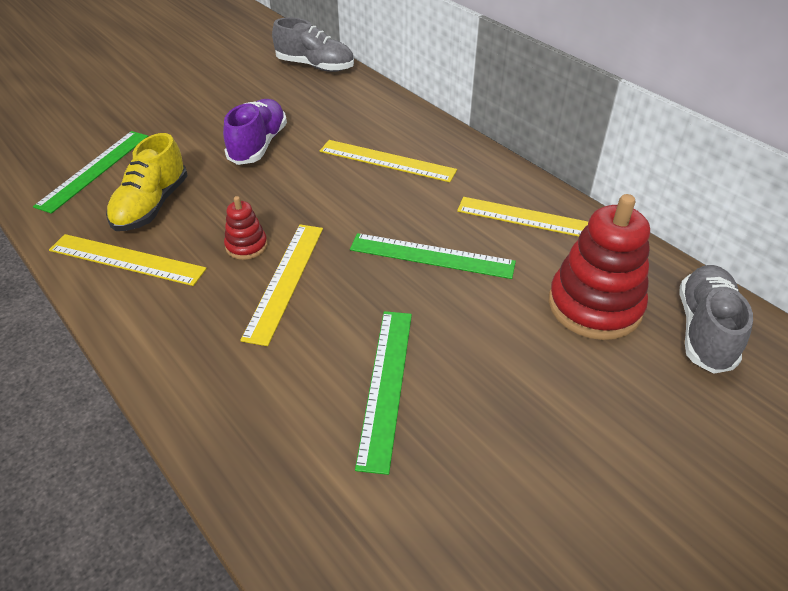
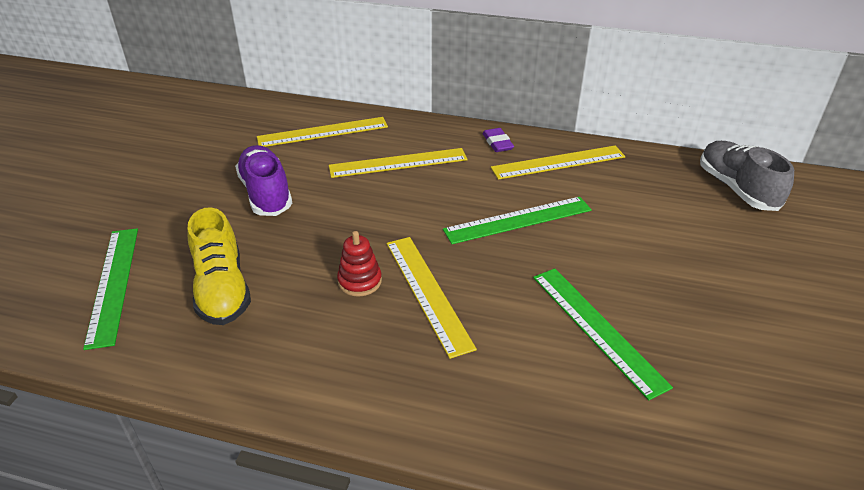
camera: 35 degrees left, 5 degrees down
yellow ruler [49,234,207,286] -> yellow ruler moved to [257,117,388,147]
grey shoe [272,18,354,72] -> none
red stacking toy [549,194,650,340] -> none
none -> purple eraser [482,128,514,152]

